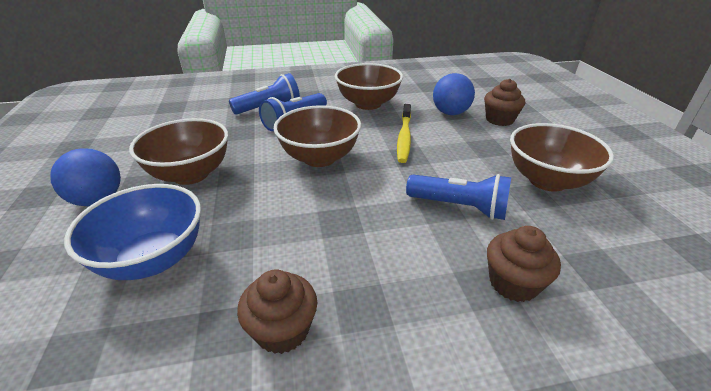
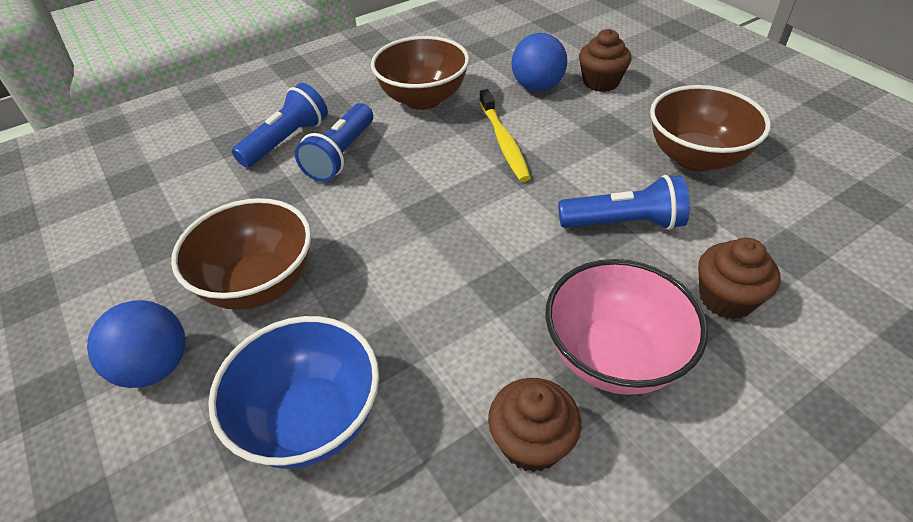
camera: 20 degrees left, 10 degrees up
brown bowl [274,105,361,167] -> none
none -> pink bowl [545,259,708,395]

